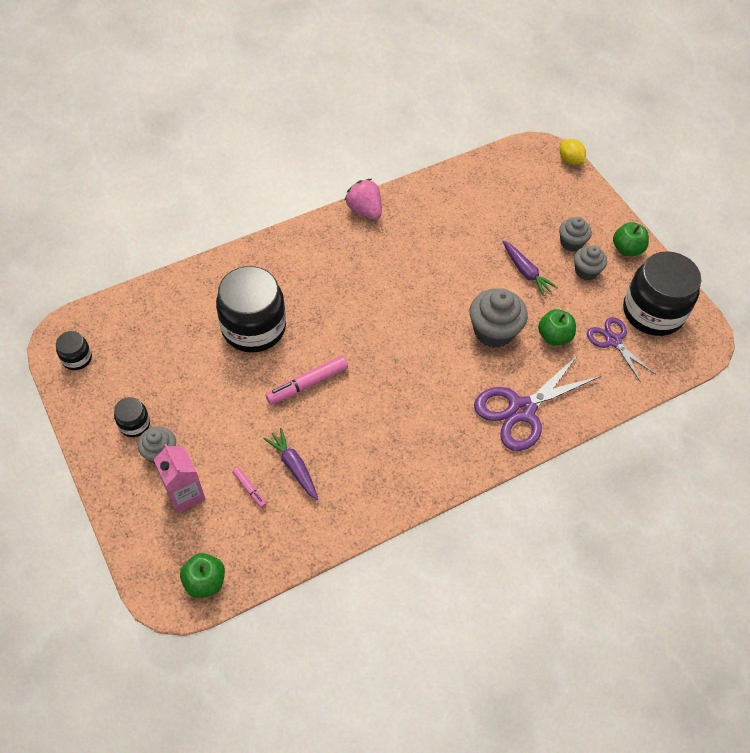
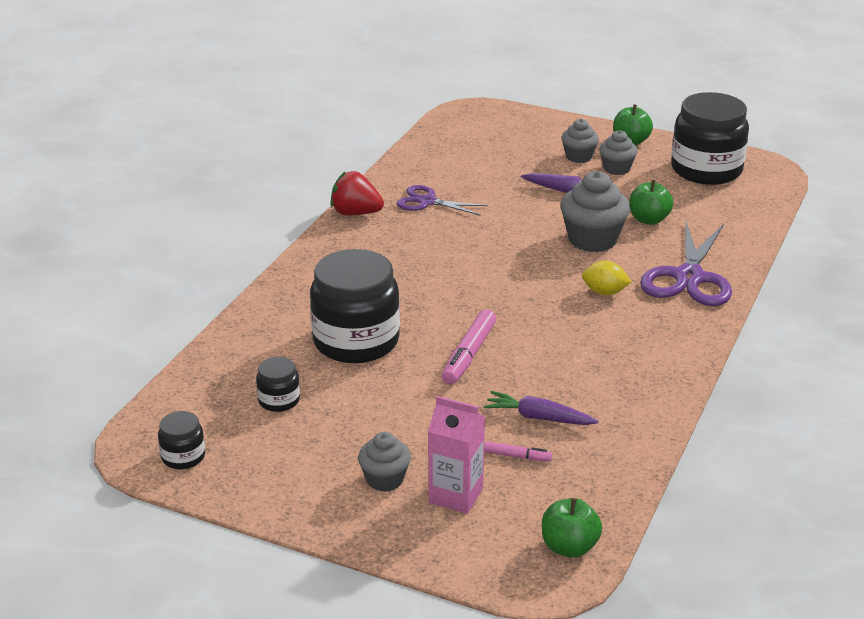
camera: 35 degrees left, 25 degrees down
black jar [114,397,150,437] -> black jar moved to [256,357,300,412]
pink strawberry [344,179,382,220] -> red strawberry [331,171,384,215]
yellow lemon [560,139,586,165] -> yellow lemon moved to [582,261,631,295]
purple scissors [587,317,655,382] -> purple scissors moved to [397,185,488,216]

